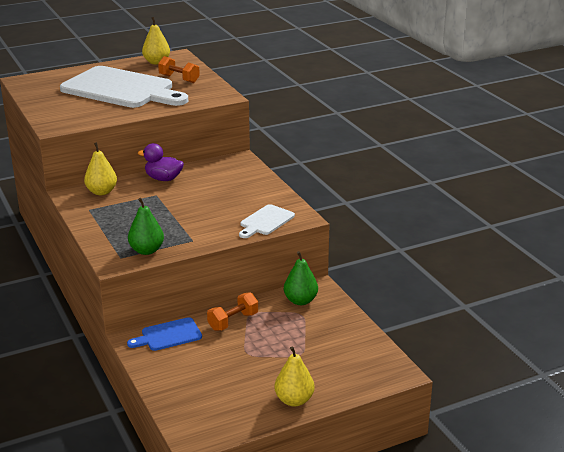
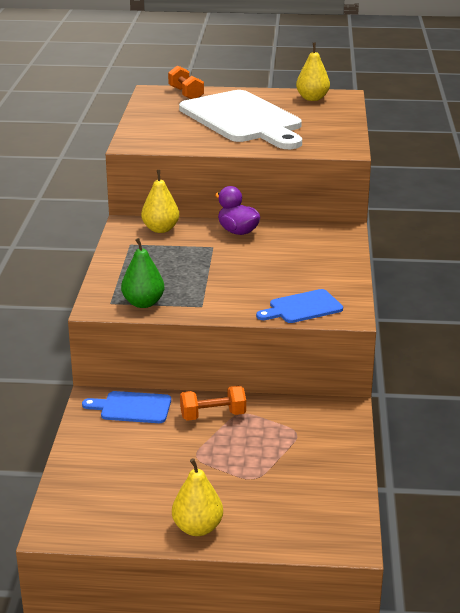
camera: 30 degrees right, 0 degrees up
orange dumbbell [158,56,200,83] -> orange dumbbell moved to [168,65,204,99]
white cutting board [239,204,295,238] -> blue cutting board [256,289,343,323]
green pear [284,251,318,305] -> none

